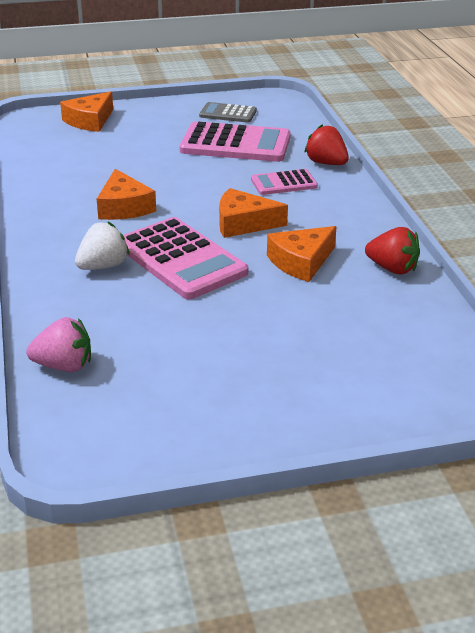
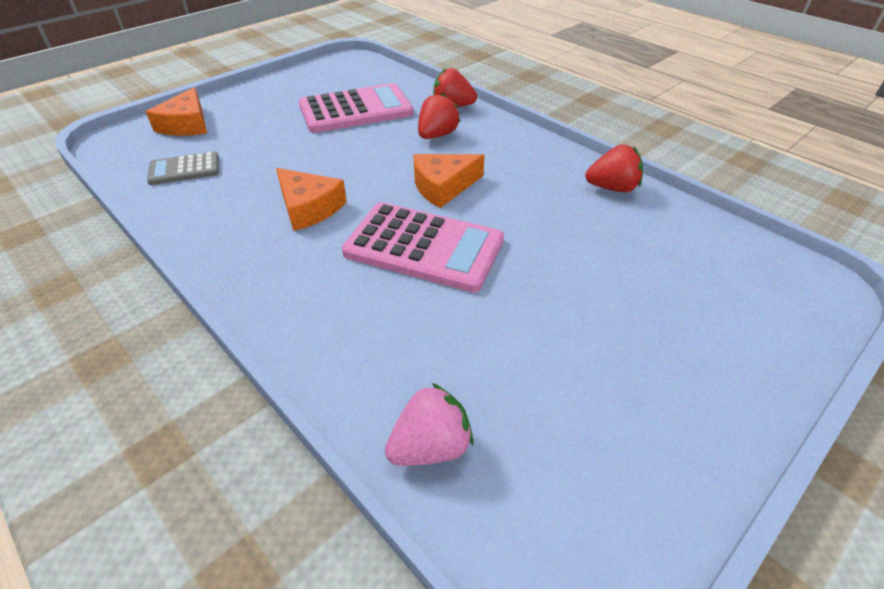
camera: 30 degrees left, 10 degrees up
white strawberry [75,222,130,270] -> none
grey calculator [199,102,257,123] -> grey calculator moved to [147,152,219,185]
pink calculator [251,169,318,195] -> red strawberry [418,93,460,139]
orange cheese [267,226,337,282] -> none

